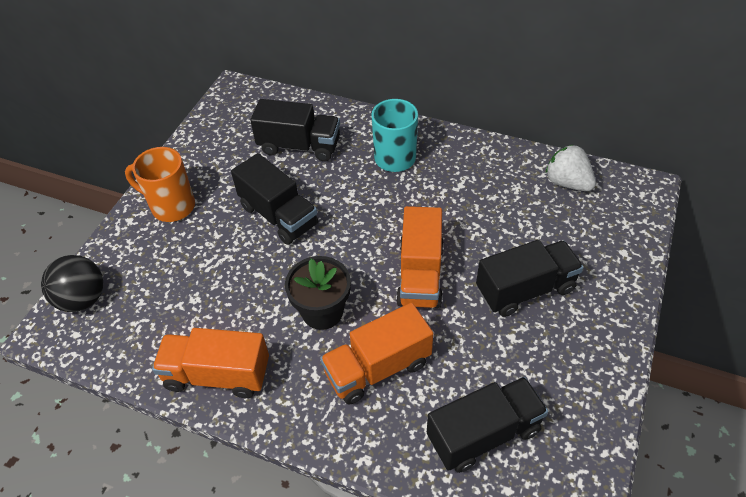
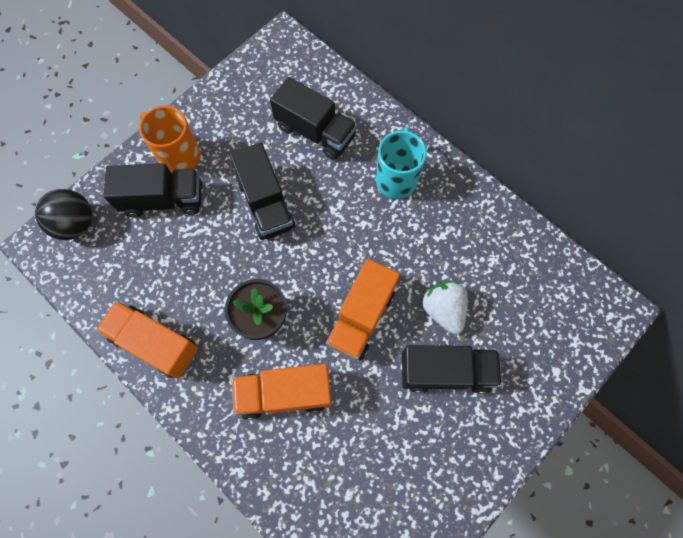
camera: 20 degrees right, 20 degrees up
black truck [427,377,548,473] -> black truck moved to [104,163,202,217]
white strawberry [546,144,596,191] -> white strawberry moved to [422,282,468,334]

